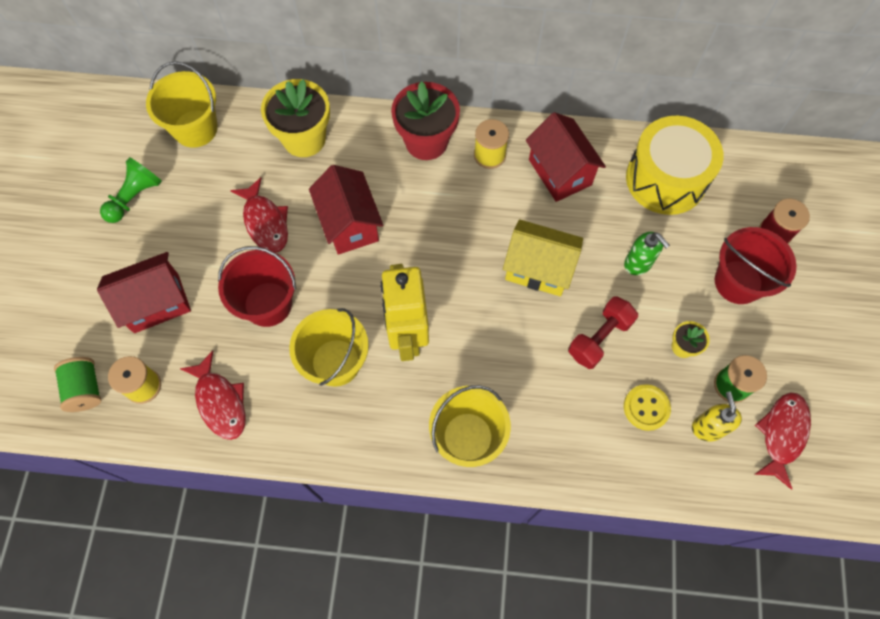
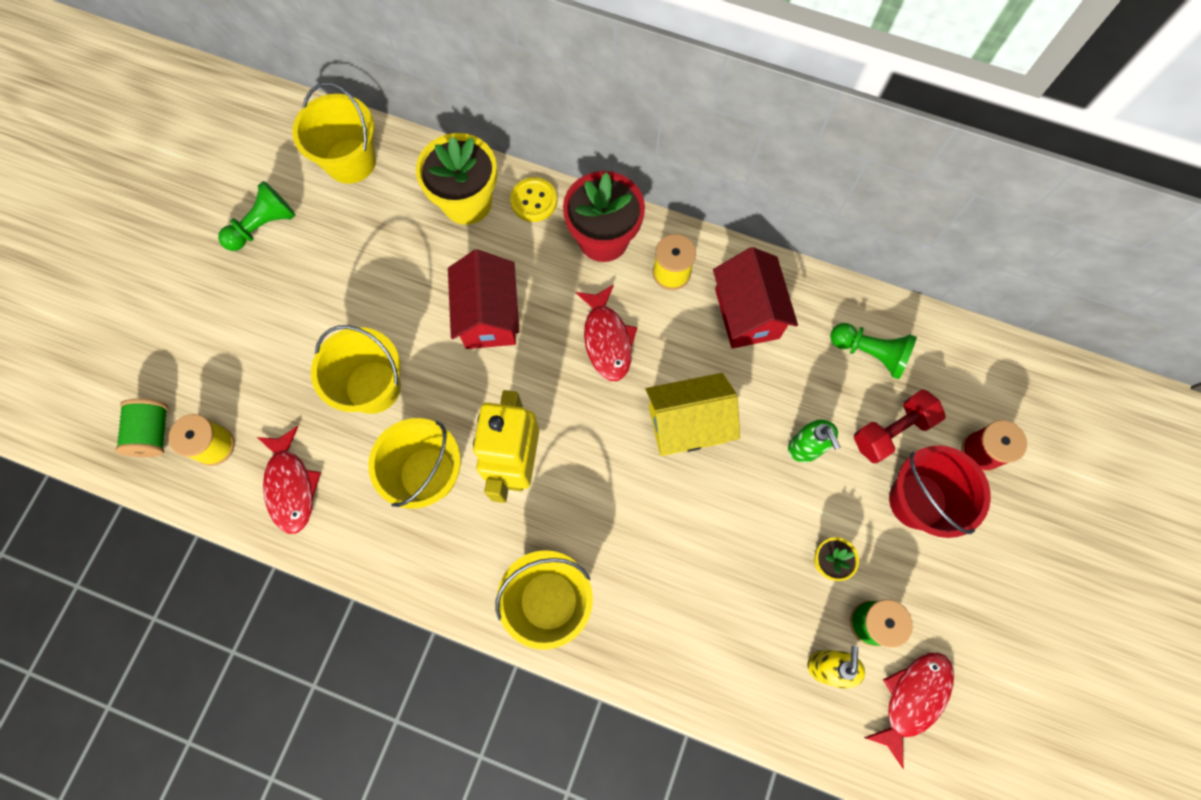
camera: 15 degrees right, 5 degrees up
red house [97,252,191,333] -> none
red bucket [218,246,296,327] -> yellow bucket [311,325,401,414]
red fish [230,177,288,253] -> red fish moved to [576,284,637,381]
yellow house [503,219,583,296] -> yellow house turned 45 degrees counterclockwise [645,373,740,456]
red dumbbell [568,296,638,369] -> red dumbbell moved to [854,389,946,464]
yellow button [624,384,671,431] -> yellow button moved to [510,177,557,222]
yellow drum [626,116,723,215] -> green pawn [830,323,917,379]

